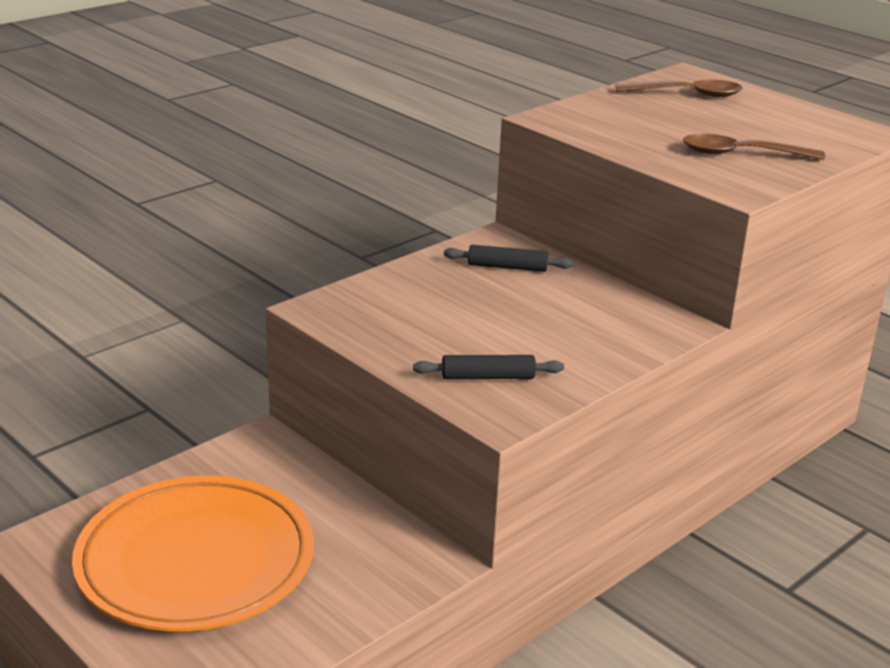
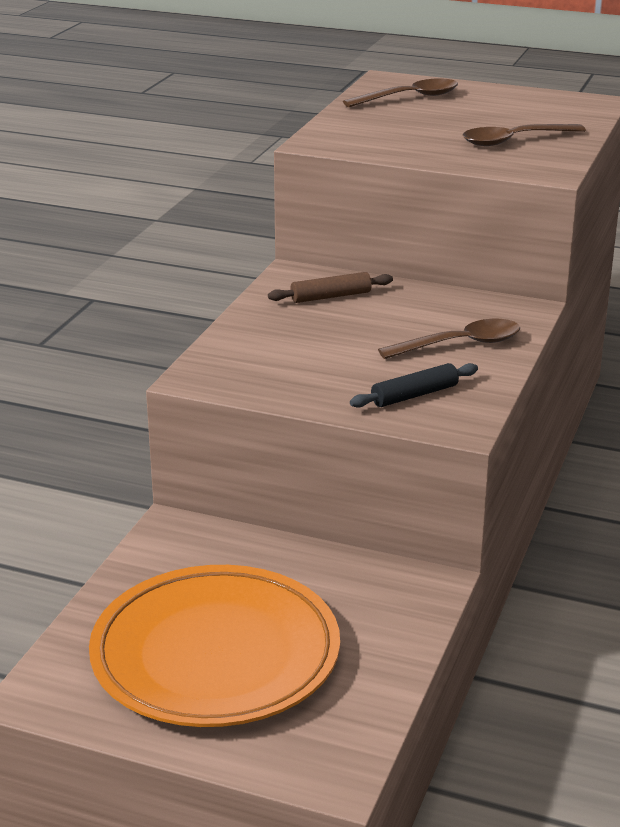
camera: 25 degrees left, 0 degrees up
black rolling pin [444,245,573,272] -> brown rolling pin [268,272,393,303]
none -> brown spoon [378,319,520,359]

